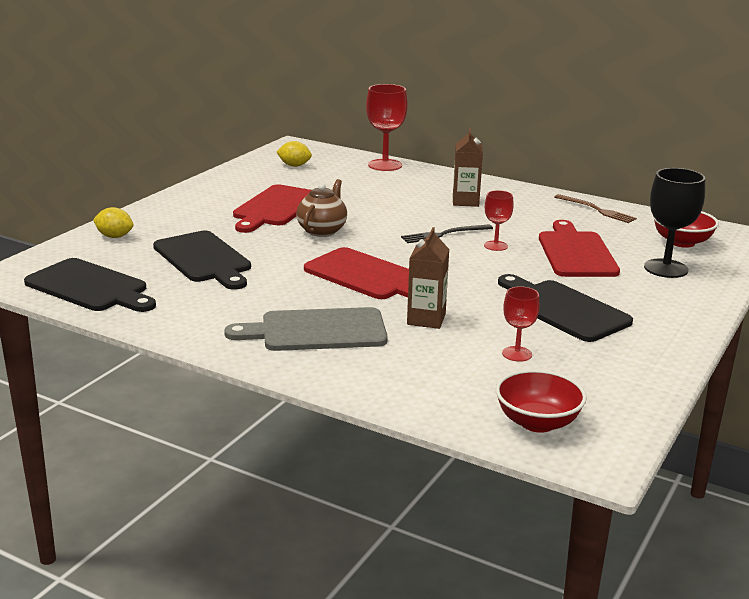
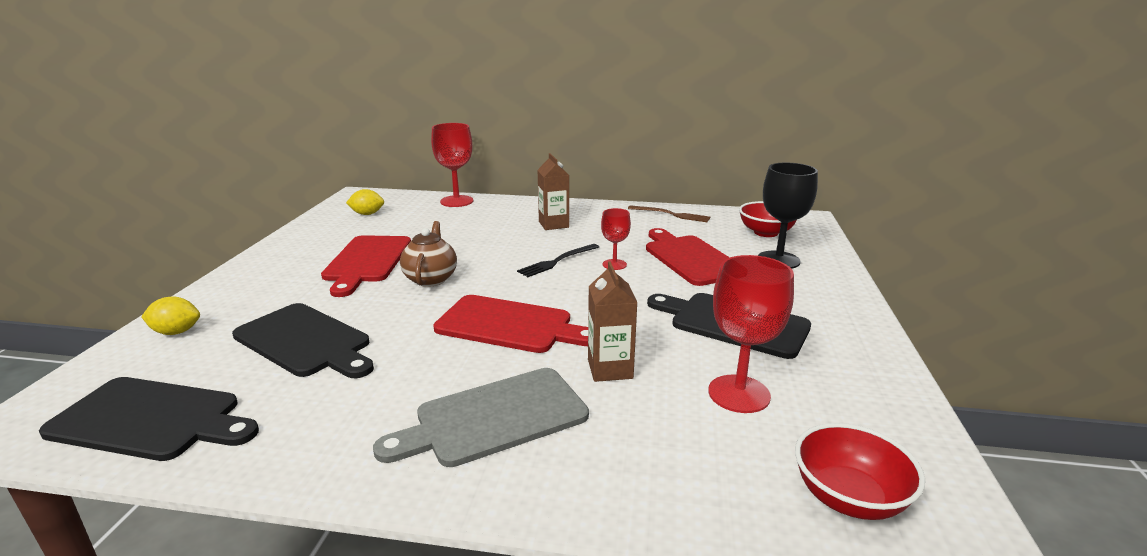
camera: 20 degrees left, 0 degrees up
red goblet [502,286,540,362] -> red goblet [708,255,794,413], size x1.73

